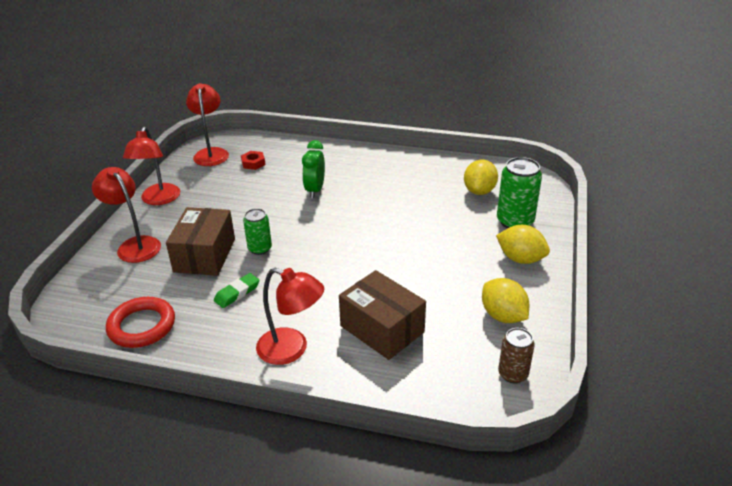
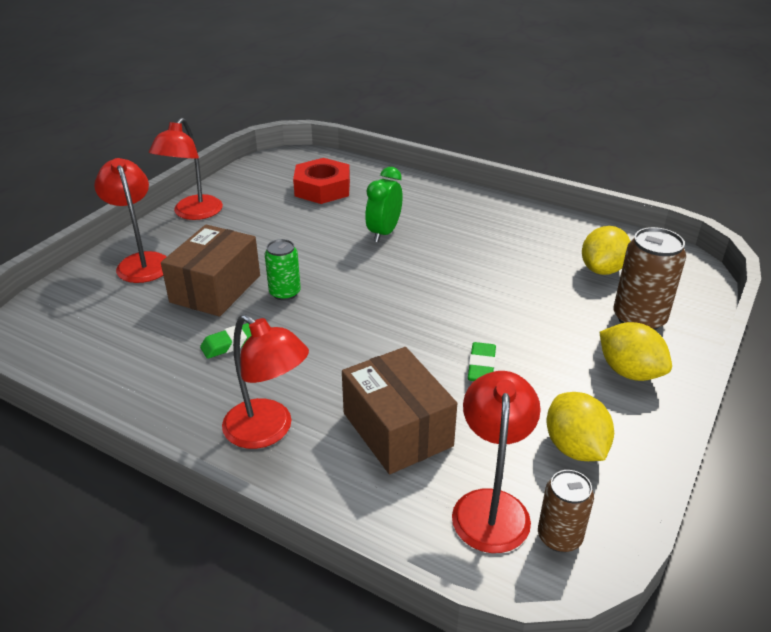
camera: 15 degrees right, 0 degrees up
red ring [106,297,175,348] -> none
red lamp [186,83,229,166] -> red lamp moved to [452,371,541,553]
red nut [241,151,265,170] -> red nut [293,158,350,204], size x1.92
green can [497,157,542,229] -> brown can [614,227,686,330]
none -> green eraser [468,342,496,381]

